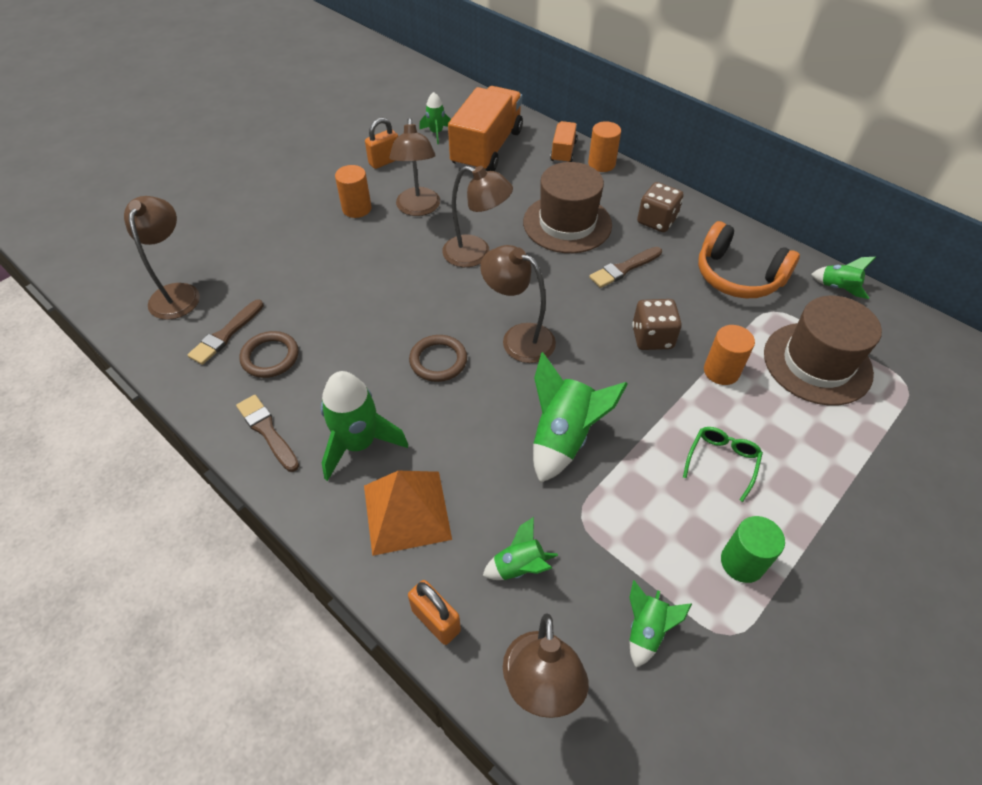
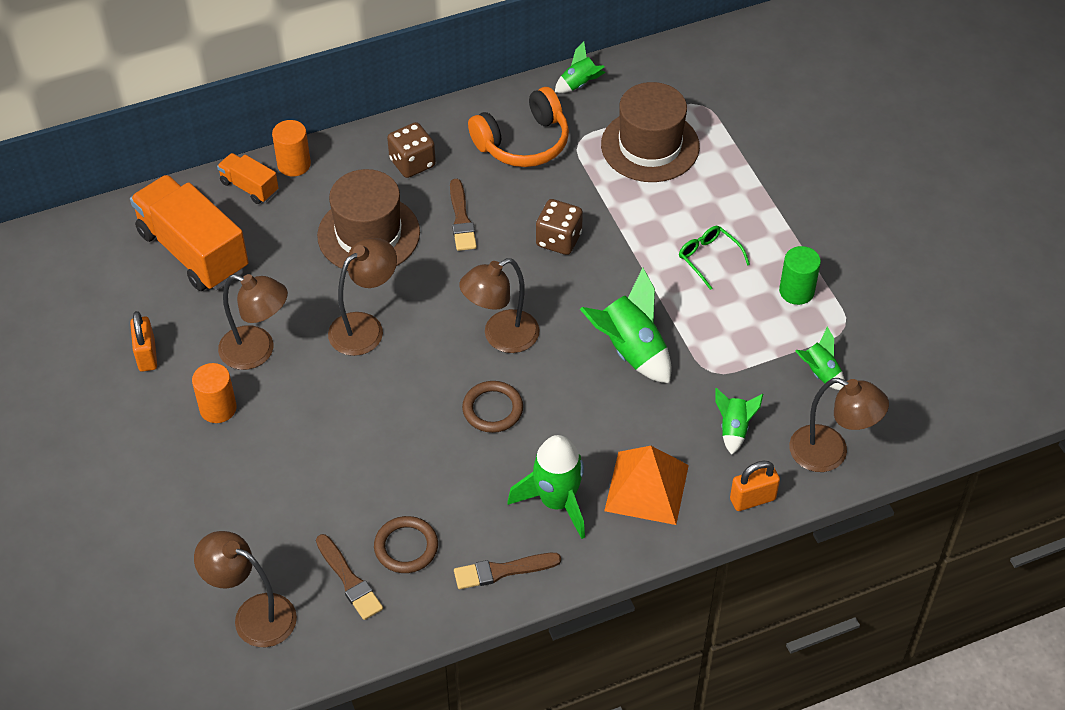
camera: 65 degrees left, 0 degrees up
green rocket [419,92,451,144] -> none
orange cylinder [704,325,755,385] -> none

